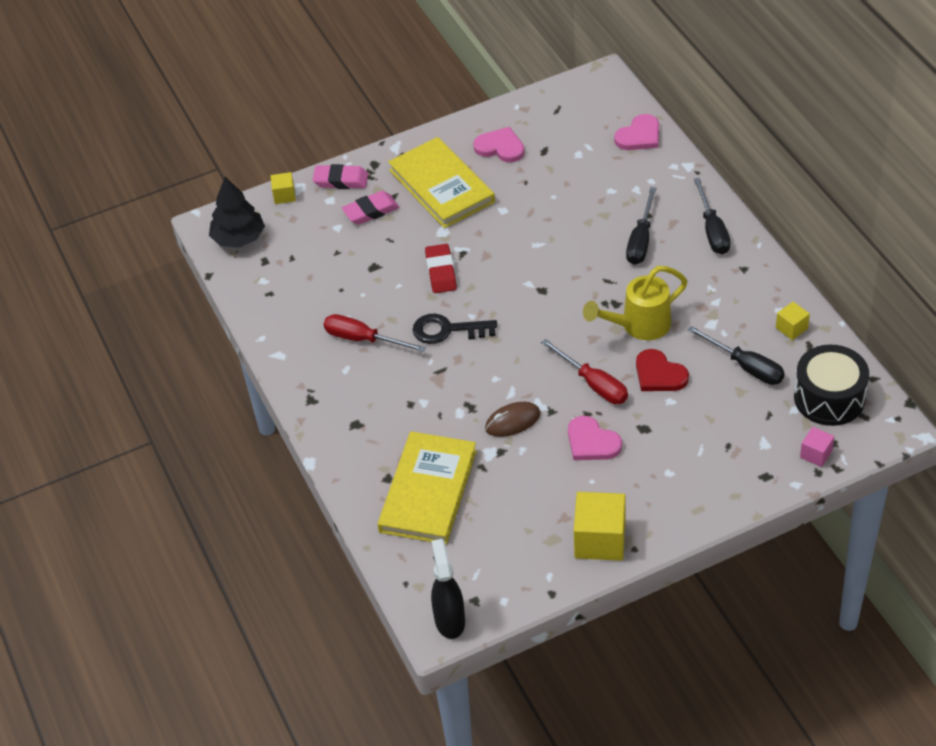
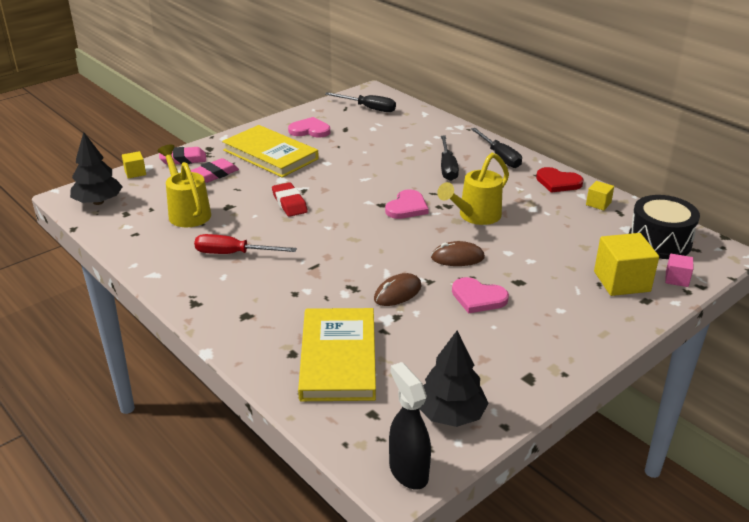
camera: 20 degrees left, 15 degrees down
black key [413,313,497,344] -> none
red screwdriver [541,339,628,404] -> brown mouse [431,241,485,266]
yellow cube [574,492,626,561] -> yellow cube moved to [594,233,659,296]
pink heart [614,114,659,150] -> pink heart moved to [385,189,429,219]
red heart [636,349,689,391] -> red heart moved to [536,167,584,193]
black screwdriver [687,326,785,385] -> black screwdriver moved to [325,92,396,112]
none -> yellow watering can [158,145,211,227]
none -> black tree [419,330,489,427]

